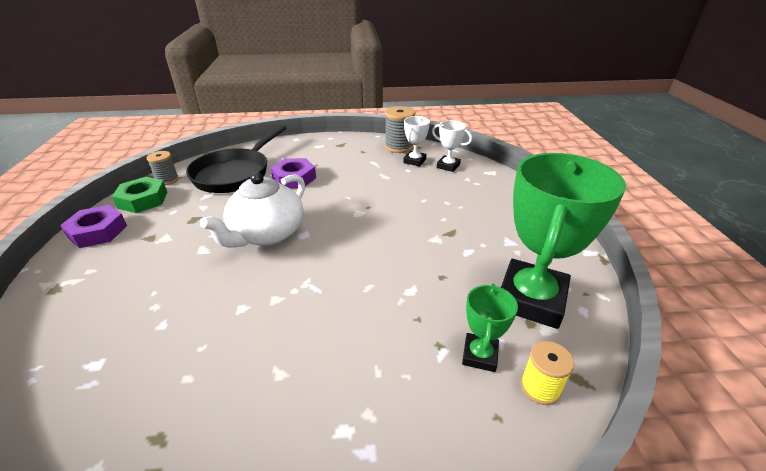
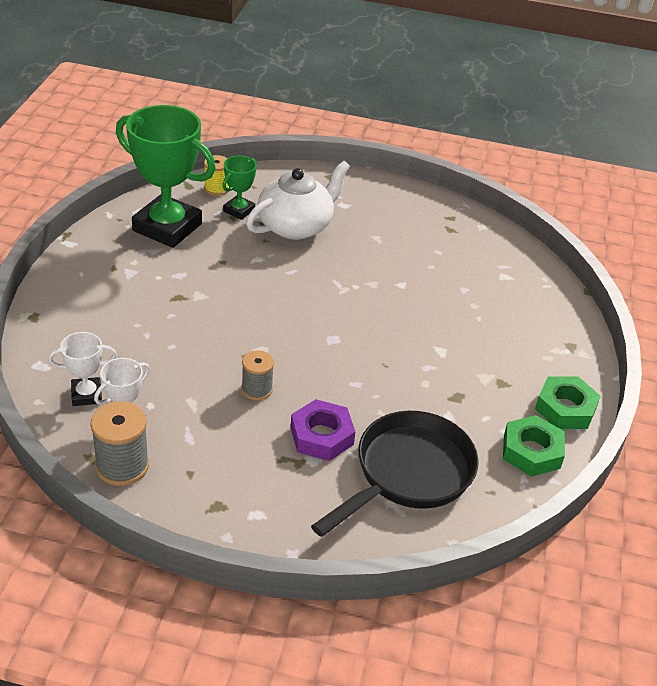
camera: 165 degrees left, 5 degrees up
purple nut [60,205,127,248] -> green nut [535,376,601,429]
grey spool [147,151,179,185] -> grey spool moved to [241,350,274,400]
white teapot [200,172,305,248] -> white teapot moved to [246,161,350,240]
white trophy [432,120,472,172] -> white trophy turned 60 degrees counterclockwise [48,332,117,406]
green trophy [501,153,626,329] -> green trophy turned 75 degrees clockwise [116,105,216,248]

